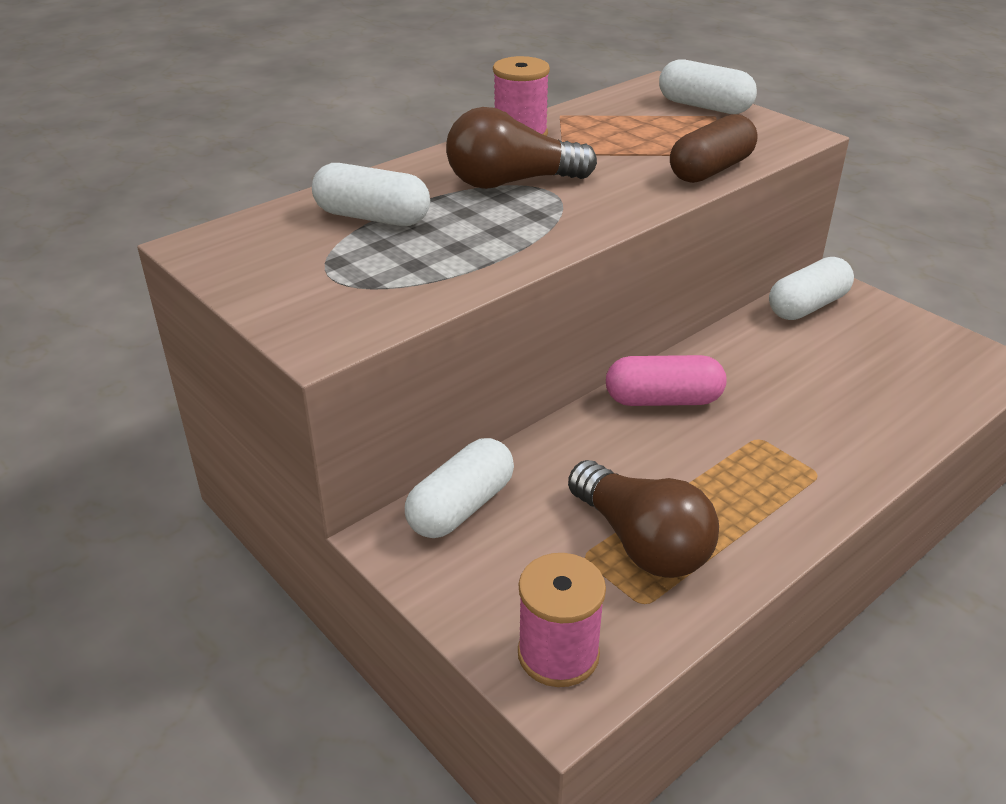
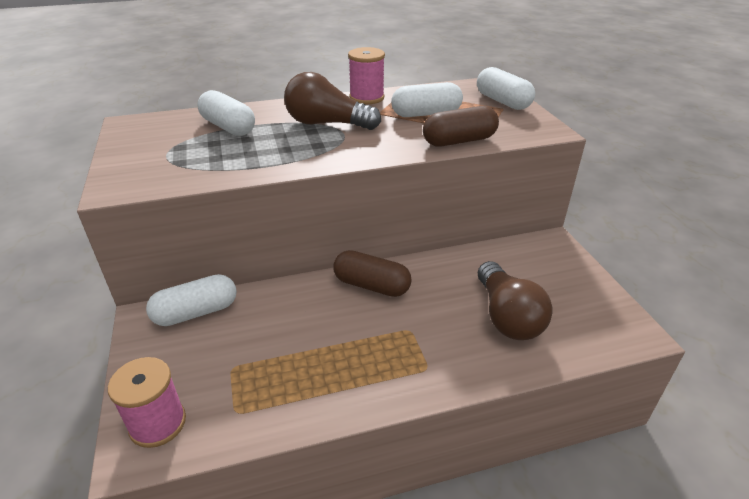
camera: 25 degrees right, 0 degrees up
brown light bulb [568,460,719,578] -> brown light bulb moved to [478,261,552,340]
pink capsule [606,355,727,406] -> brown capsule [333,250,411,297]
white capsule [769,257,854,320] -> white capsule moved to [391,82,463,117]

